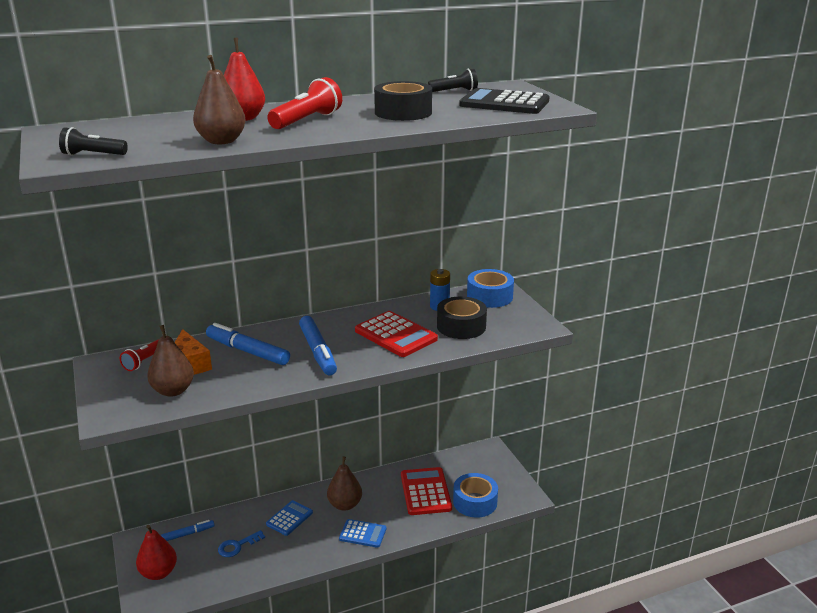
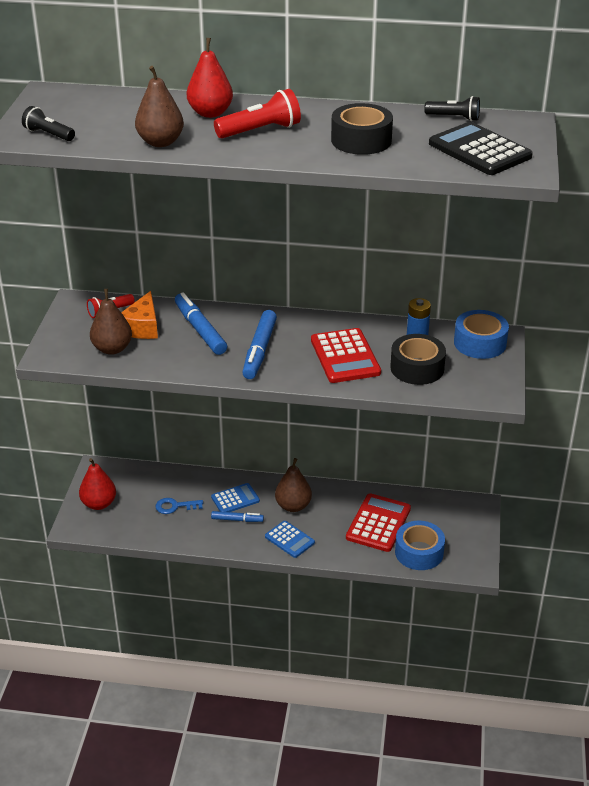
camera: 30 degrees right, 10 degrees up
blue marker [161,520,214,541] -> blue marker moved to [211,511,264,522]

